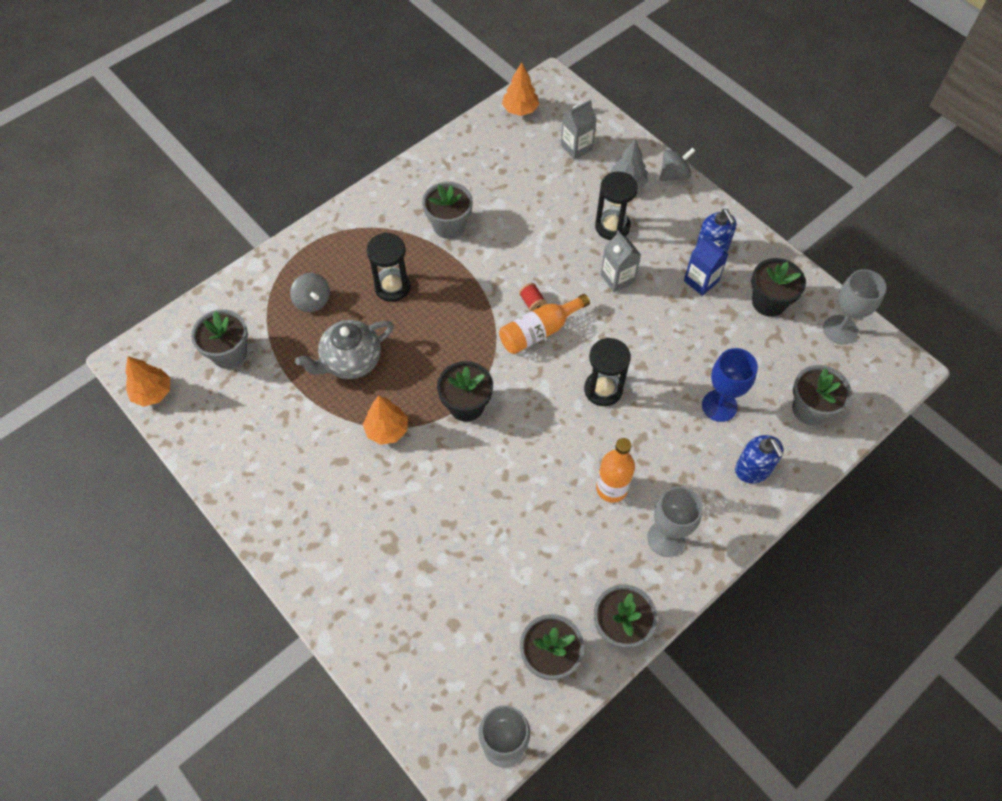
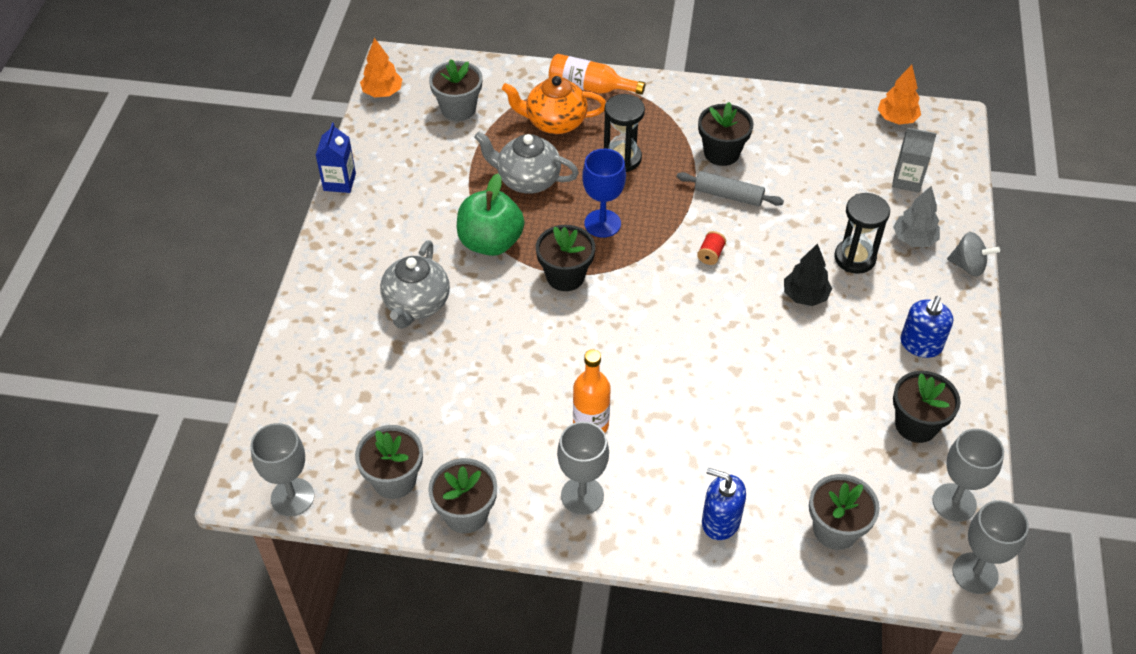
camera: 50 degrees right, 10 degrees down
grey spinning top [290,273,330,312] -> orange teapot [502,76,606,134]
orange tree [363,396,408,445] -> green apple [457,174,524,256]
grey flower pot [422,182,473,239] -> black flower pot [698,102,754,166]
orange bottle [499,294,590,354] -> orange bottle moved to [549,54,645,95]
black hourglass [584,338,631,406] -> none
grey carton [601,231,641,292] -> black tree [784,243,832,306]
blue carton [684,235,728,296] -> blue carton moved to [316,123,356,193]
blue goblet [702,348,758,422] -> blue goblet moved to [582,149,626,238]
blue soap dispenser [735,435,784,483] -> blue soap dispenser turned 90 degrees clockwise [702,468,746,540]
none -> grey teapot [380,240,450,329]
none -> grey rolling pin [677,171,784,207]
none -> grey goblet [953,500,1029,594]

